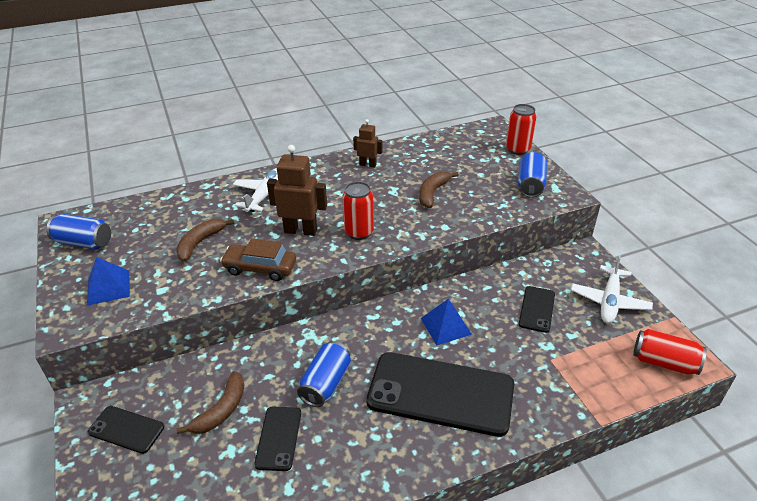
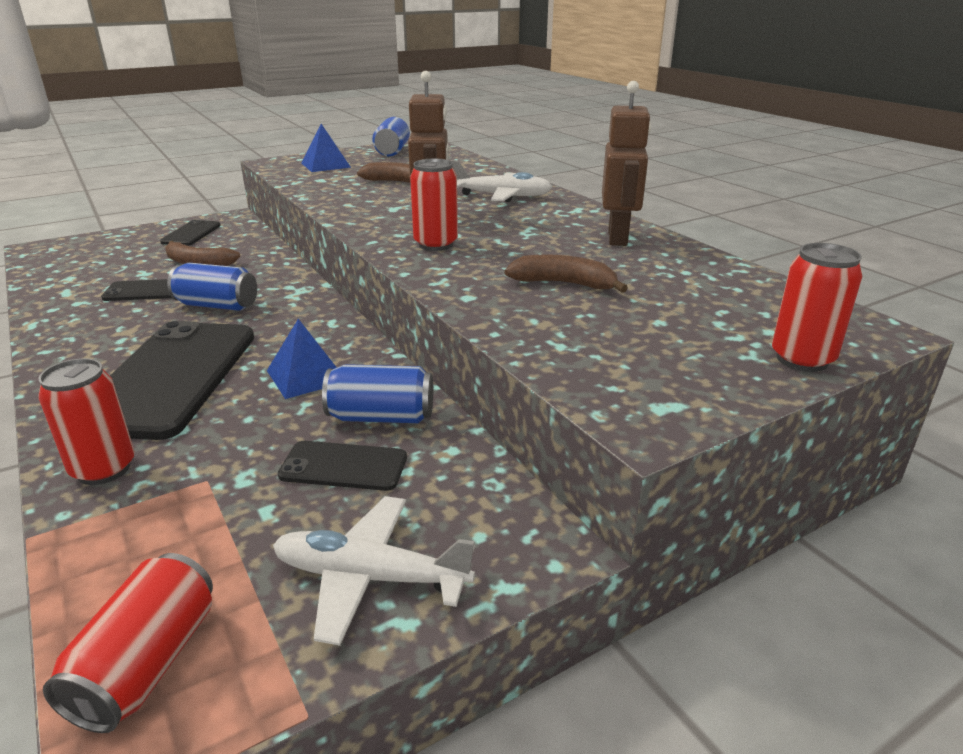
camera: 80 degrees right, 10 degrees down
brown car [220,238,296,281] -> none
brown robot [353,119,383,168] -> brown robot [602,81,651,246], size x1.70
blue can [518,152,547,198] -> blue can moved to [322,364,433,423]
none -> red can [38,358,135,485]

